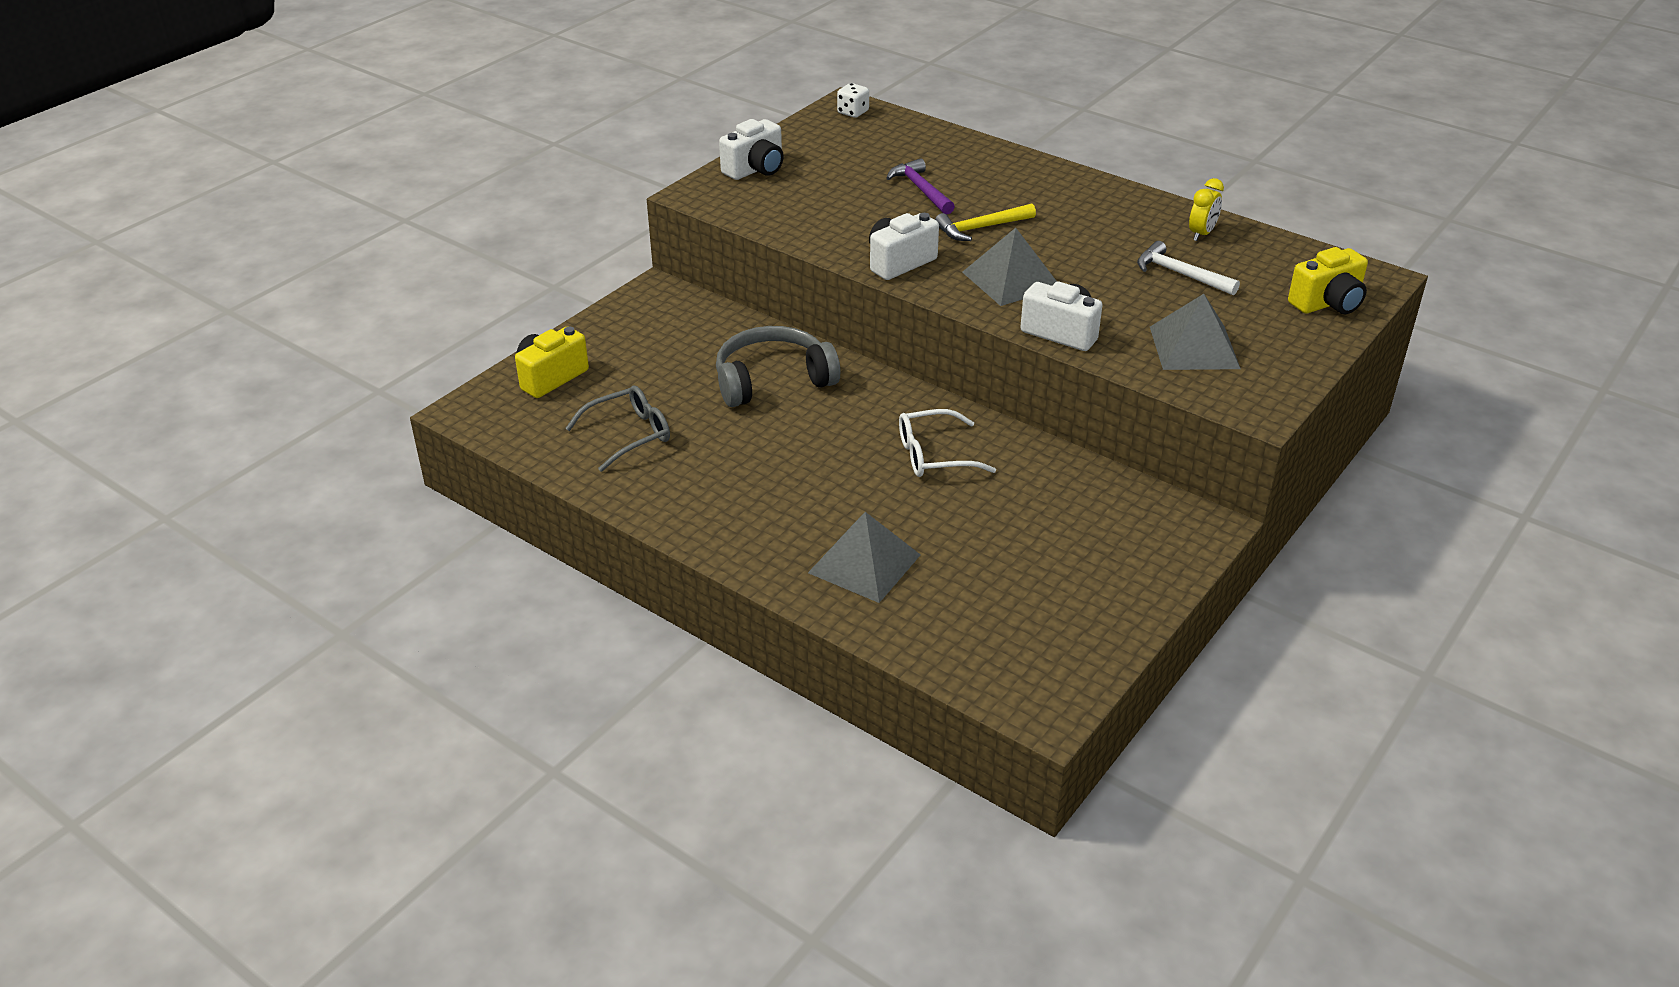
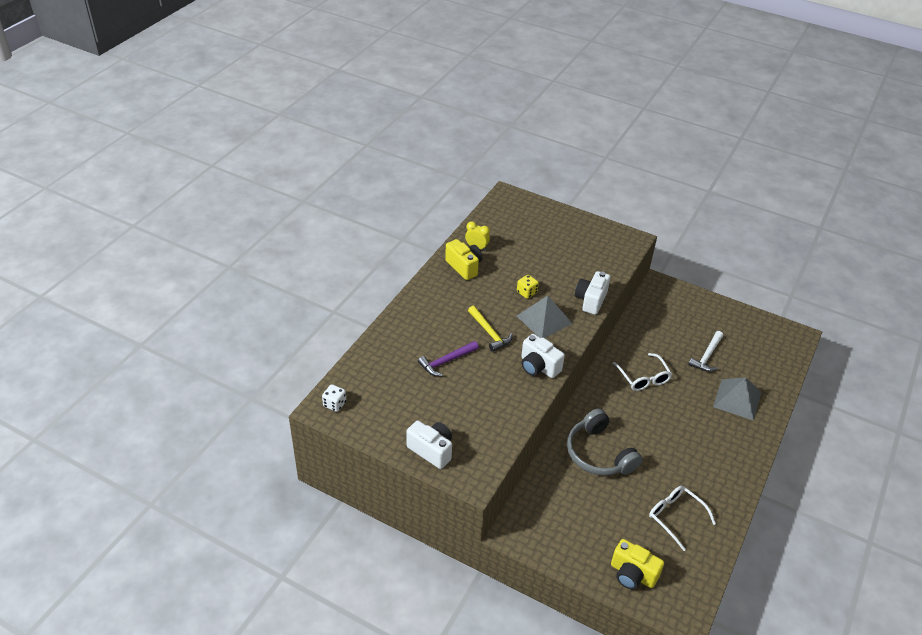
camera: 100 degrees left, 5 degrees up
grey glasses [565,385,670,472] -> white glasses [649,486,716,551]
white hammer [1137,241,1240,296] -> white hammer moved to [688,331,723,372]
grey pyramid [1150,294,1241,370] -> none
yellow camera [1288,247,1368,314] -> yellow camera moved to [445,239,482,280]
none -> yellow dice [517,275,539,299]

